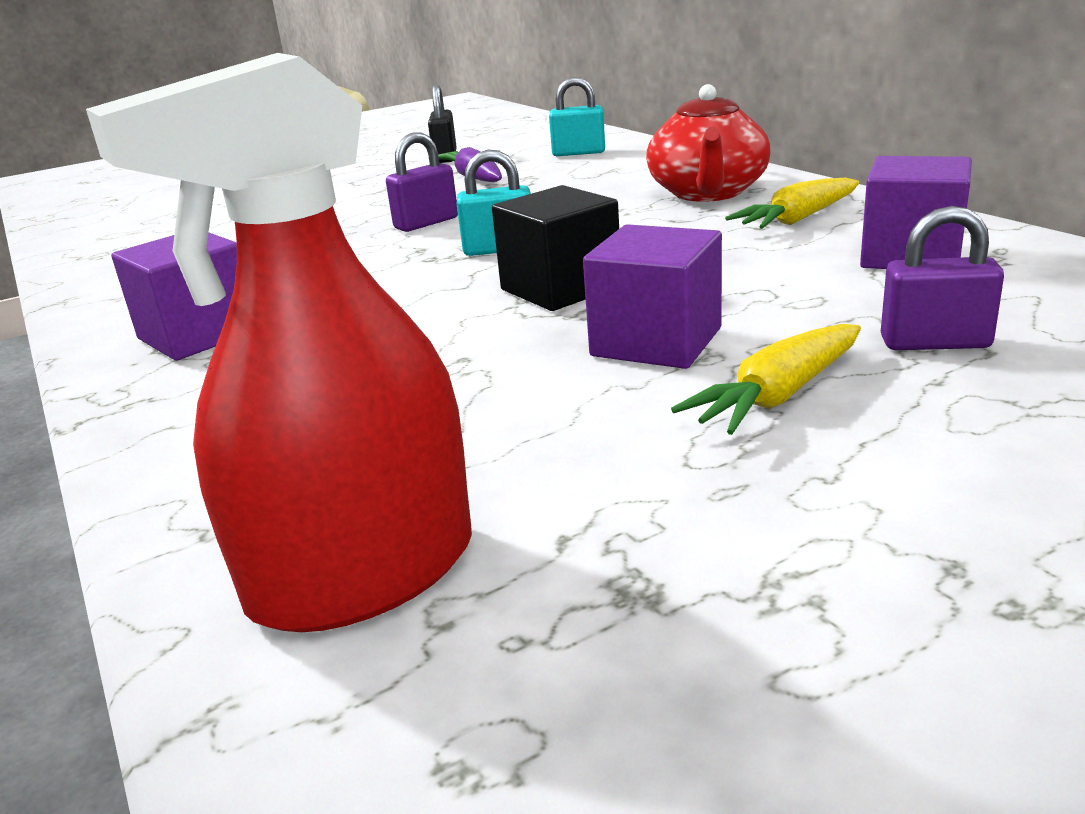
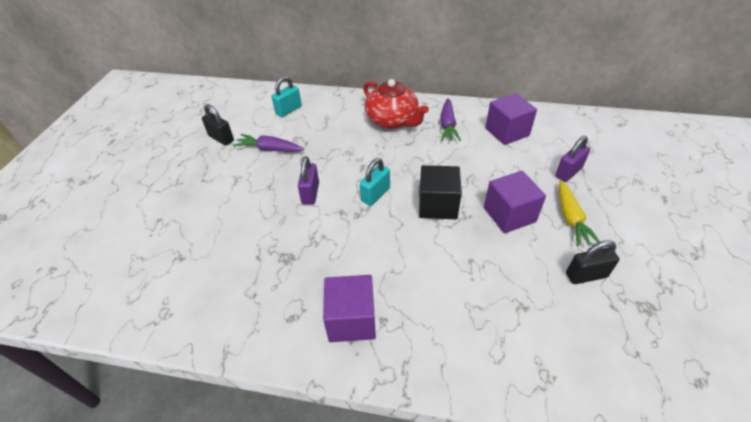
camera: 50 degrees left, 20 degrees up
red spray bottle [86,53,472,632] -> none
yellow carrot [725,178,859,229] -> purple carrot [441,98,461,141]
none -> black padlock [566,240,619,284]

